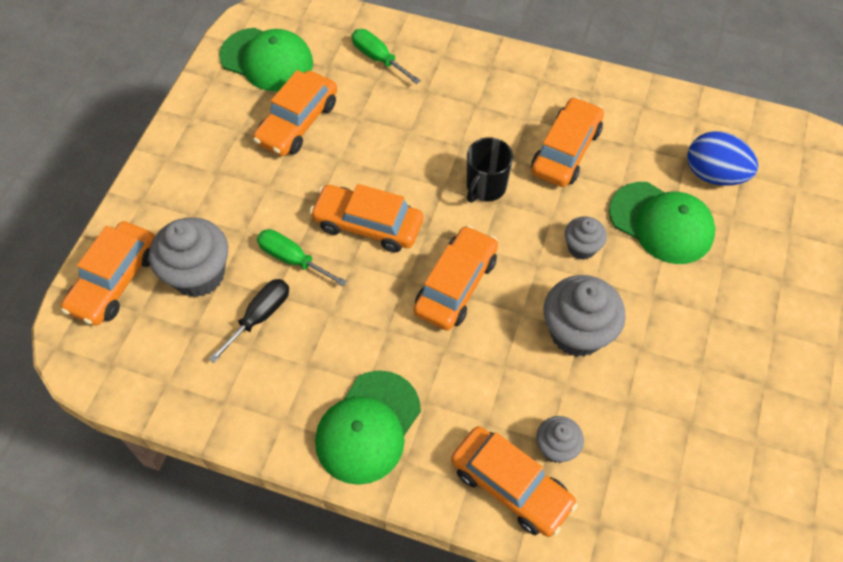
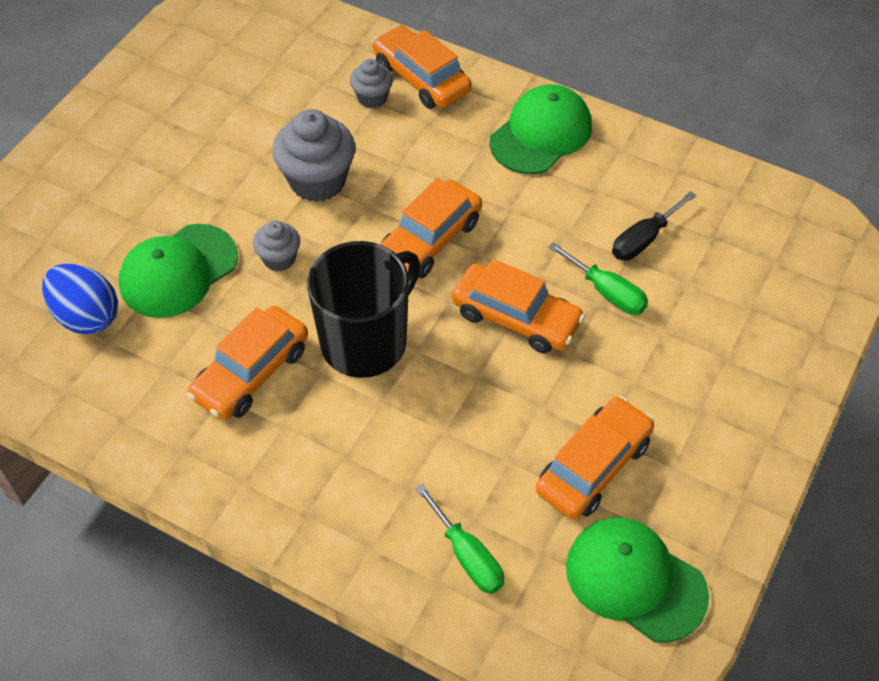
camera: 170 degrees left, 5 degrees down
orange car [61,221,155,326] -> none
grey cupcake [149,217,228,297] -> none
black mug [467,137,513,203] -> black mug [307,241,420,378], size x1.72
green cap [609,182,715,264] -> green cap turned 90 degrees counterclockwise [119,224,238,318]

